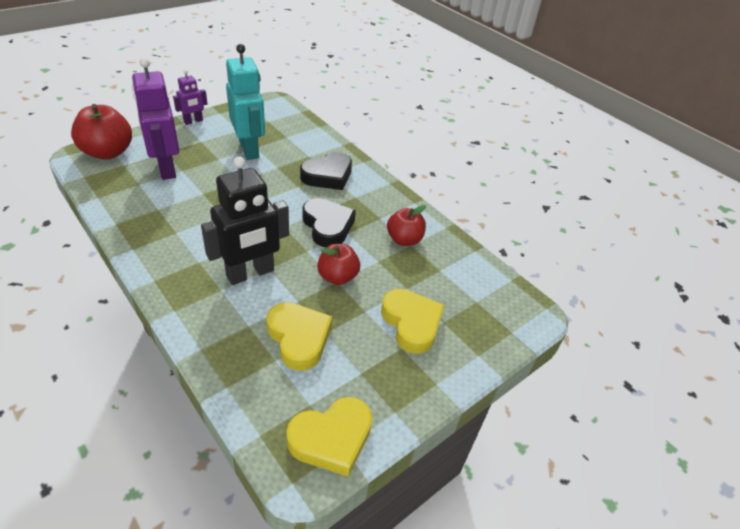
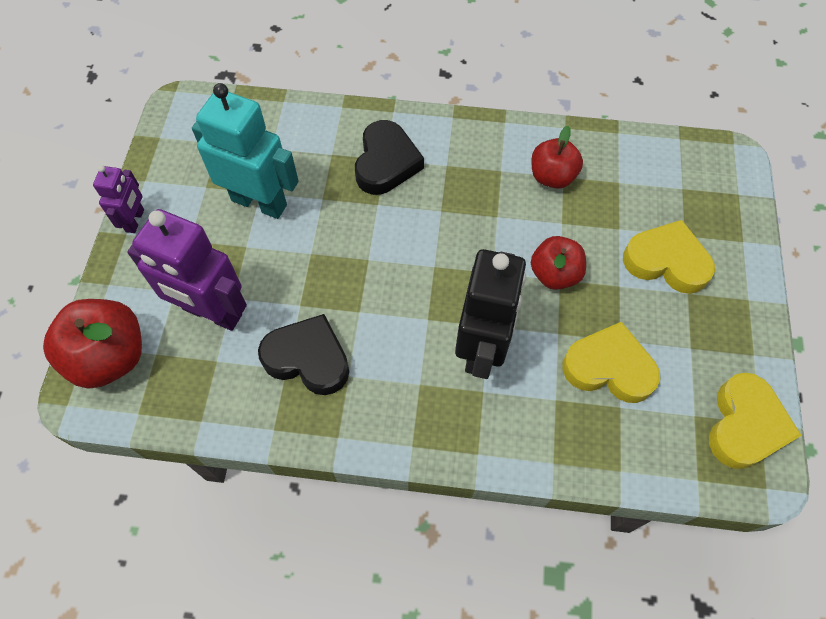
camera: 40 degrees left, 20 degrees up
black heart [302,198,356,247] -> black heart moved to [258,314,349,395]

